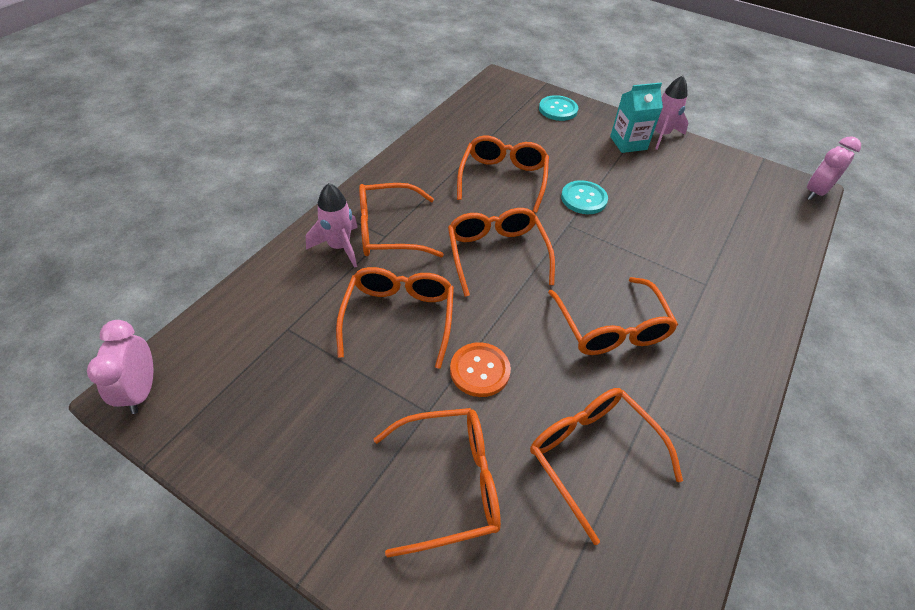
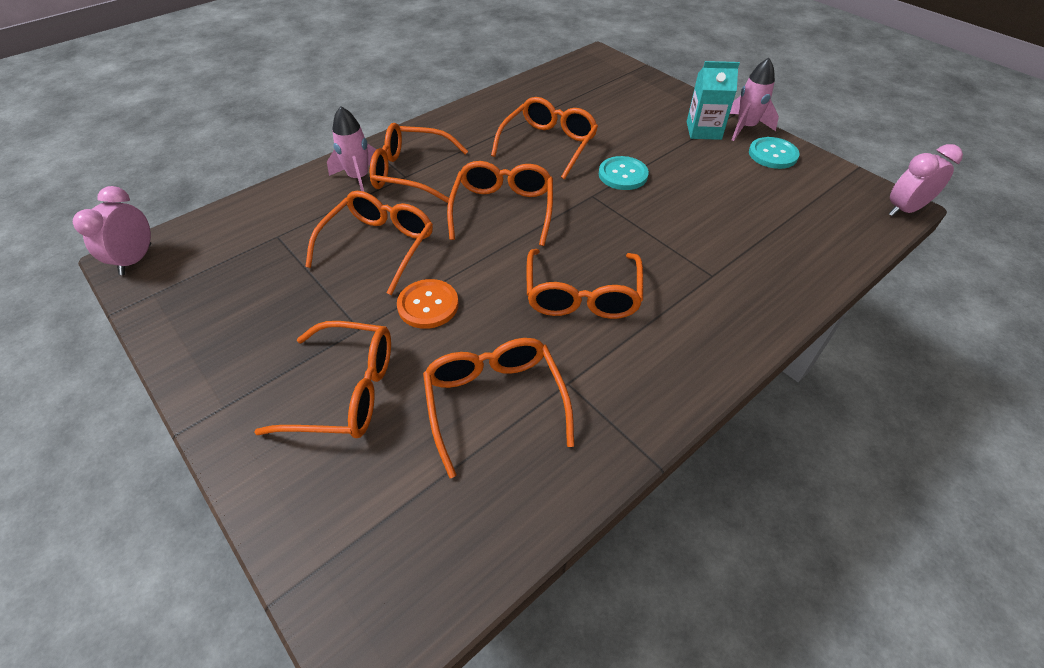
camera: 20 degrees right, 0 degrees up
turquoise button [539,95,578,121] -> turquoise button moved to [749,137,799,169]

